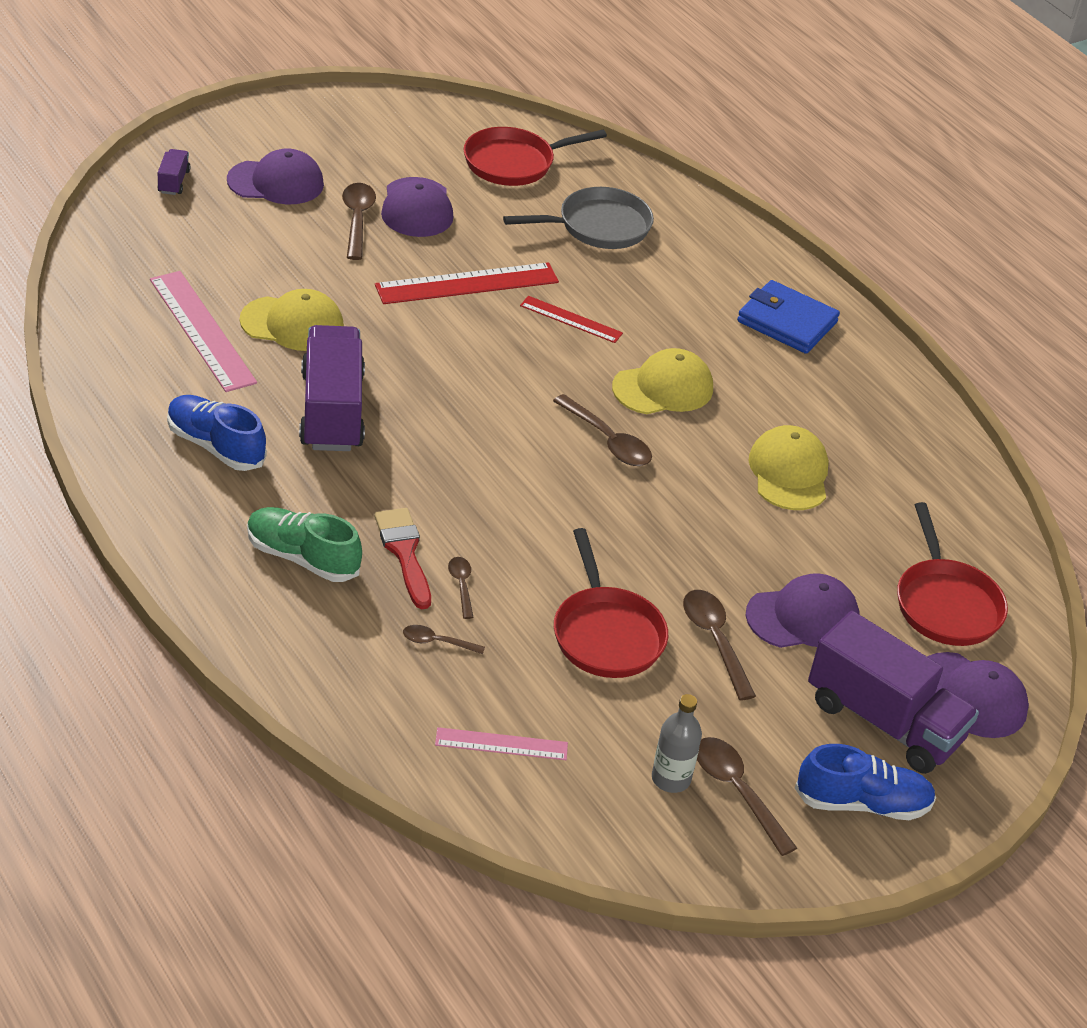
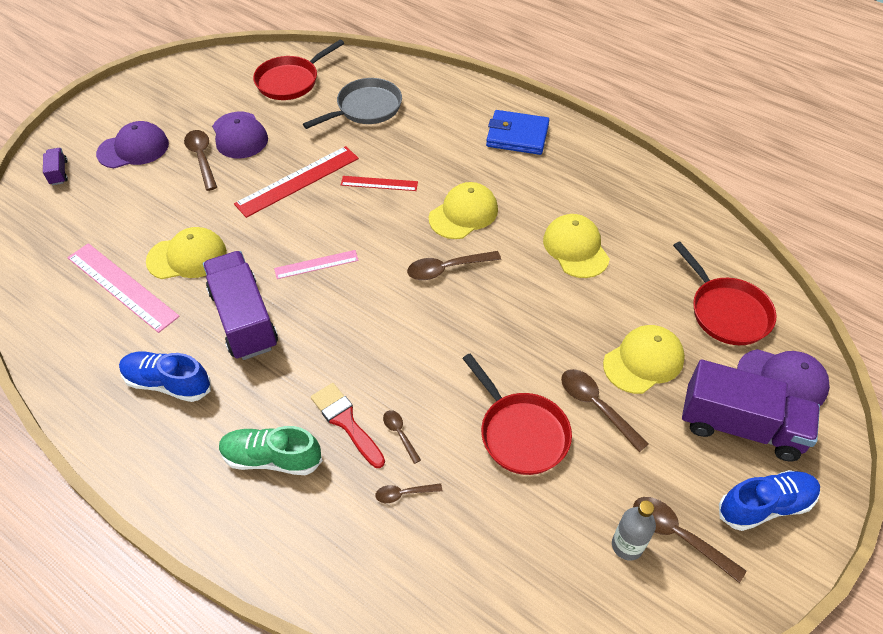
camera: 15 degrees left, 10 degrees up
pink ruler [435,727,568,760] -> pink ruler moved to [274,250,359,279]
brown spoon [553,394,652,466] -> brown spoon turned 135 degrees clockwise [407,251,501,280]
purple cap [746,573,860,648] -> yellow cap [603,325,685,394]

